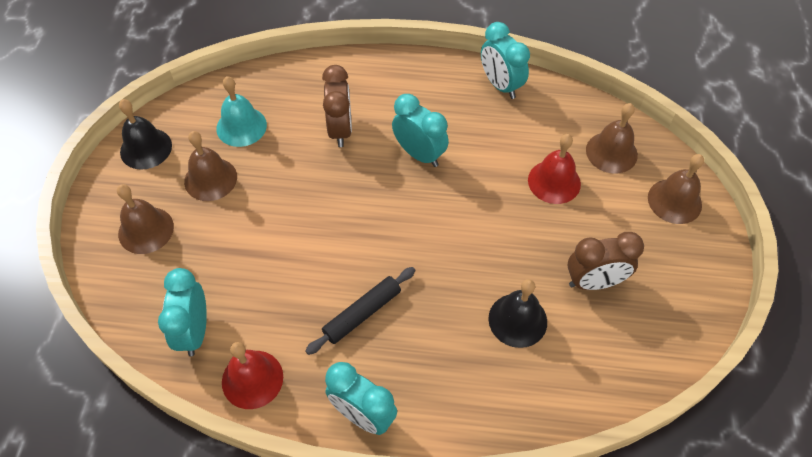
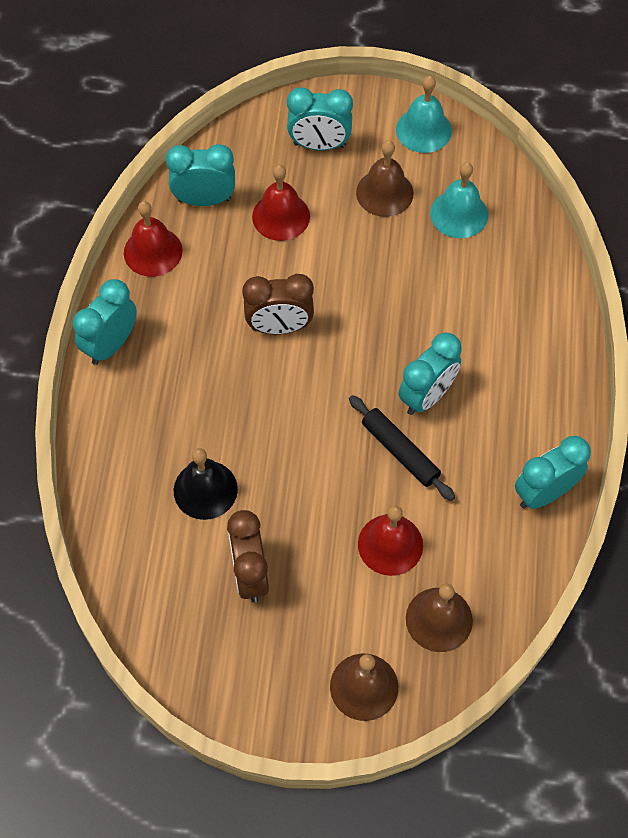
camera: 90 degrees right, 5 degrees up
brown bell [117,184,174,254] -> turquoise clock [287,87,353,150]
black bell [119,99,172,170] -> turquoise bell [396,76,452,153]
black rolling pin [305,267,415,355] -> black rolling pin moved to [349,395,455,501]
brown clock [322,65,352,147] -> brown clock moved to [242,274,314,334]
none -> red bell [252,165,310,241]

